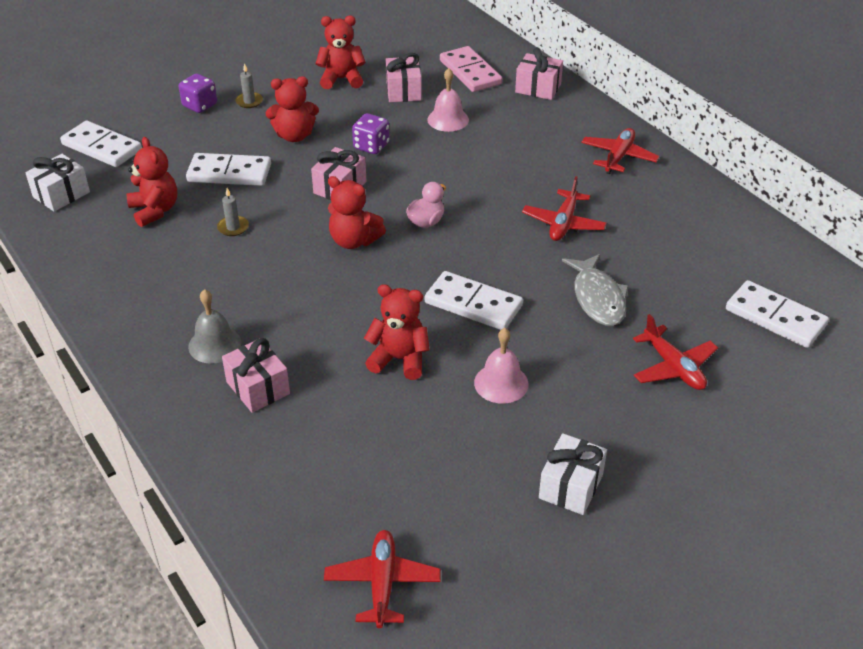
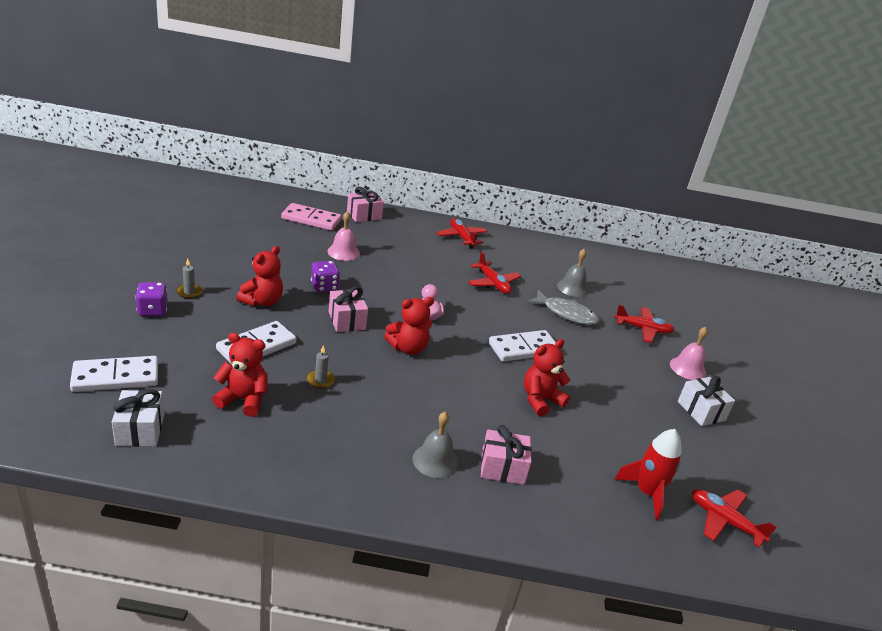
camera: 55 degrees left, 10 degrees down
red teddy bear [315,16,366,89] -> none
pink gift [386,53,422,102] -> none
pink bell [474,328,529,404] -> pink bell moved to [670,327,708,380]
white domino [726,280,829,348] -> none
none -> grey bell [557,249,589,297]
none -> red rocket [615,429,682,520]

